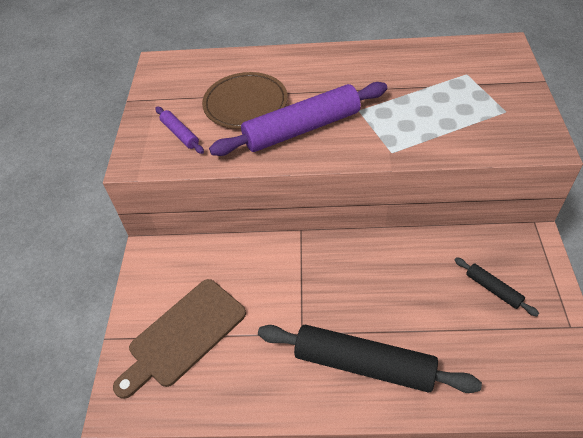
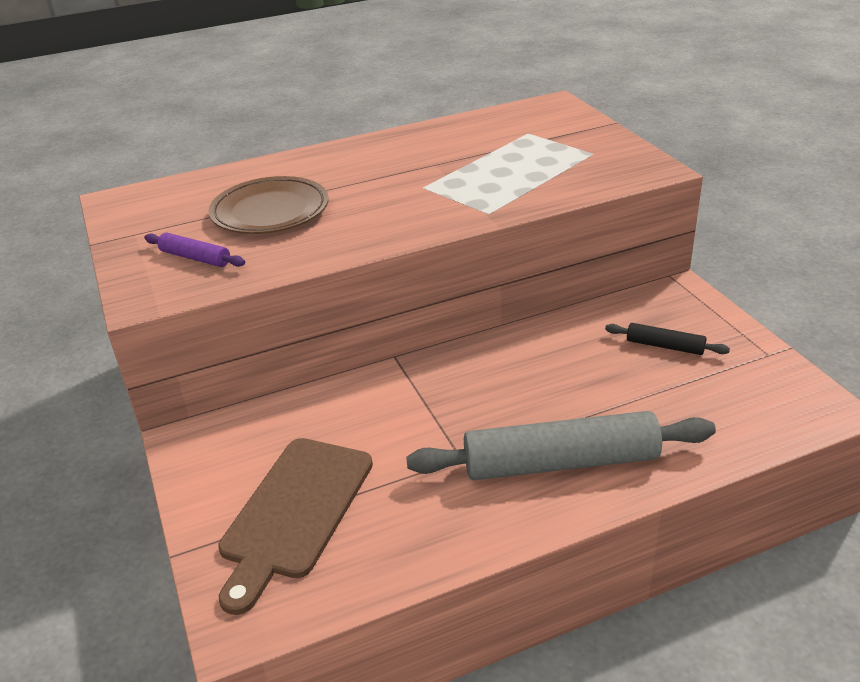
camera: 25 degrees left, 15 degrees down
purple rolling pin [209,82,387,156] -> none
black rolling pin [258,324,482,393] -> grey rolling pin [406,411,716,480]

